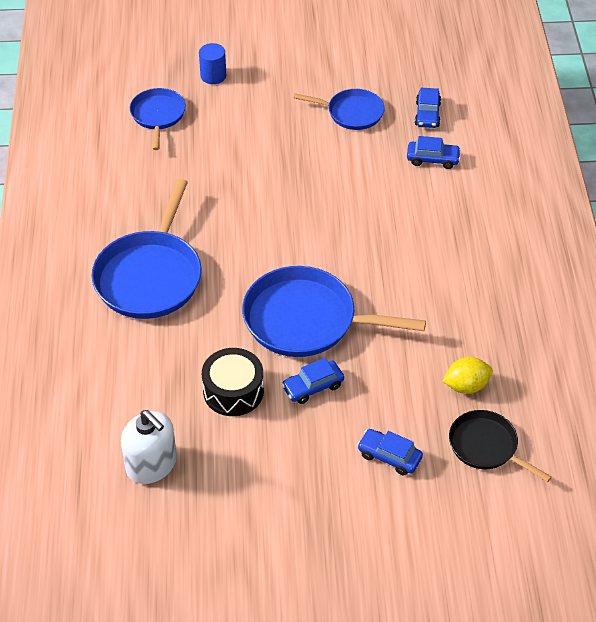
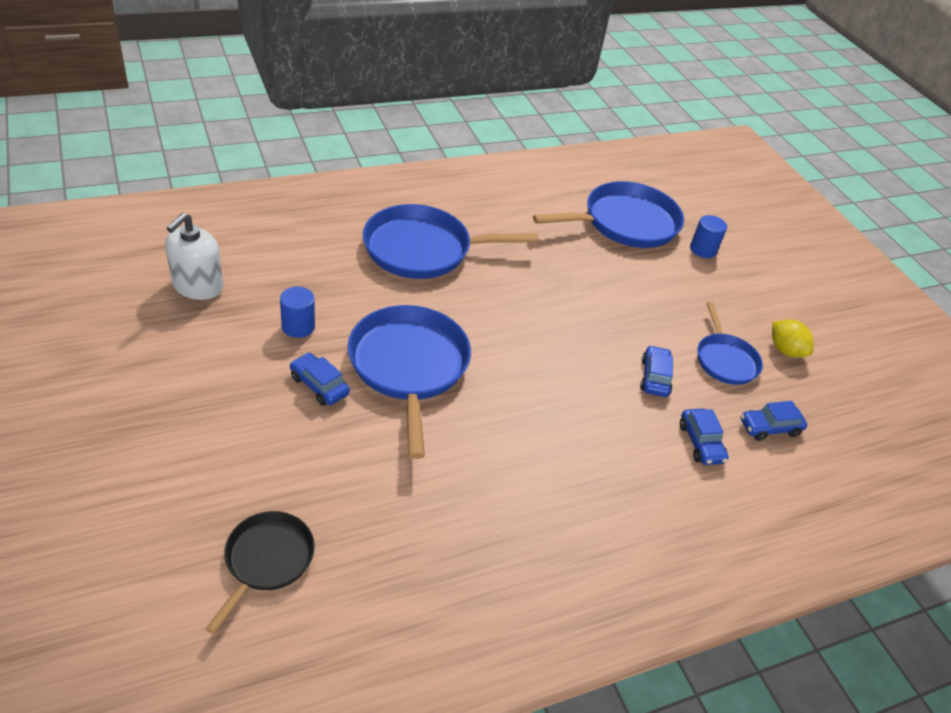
camera: 65 degrees right, 5 degrees down
blue pan [130,88,186,150] -> blue pan [533,181,684,248], size x1.75
black drum [202,348,264,416] -> blue cylinder [280,287,315,338]
blue car [357,429,423,475] -> blue car moved to [640,345,673,397]
yellow lemon [442,357,493,394] -> yellow lemon moved to [772,319,814,357]

